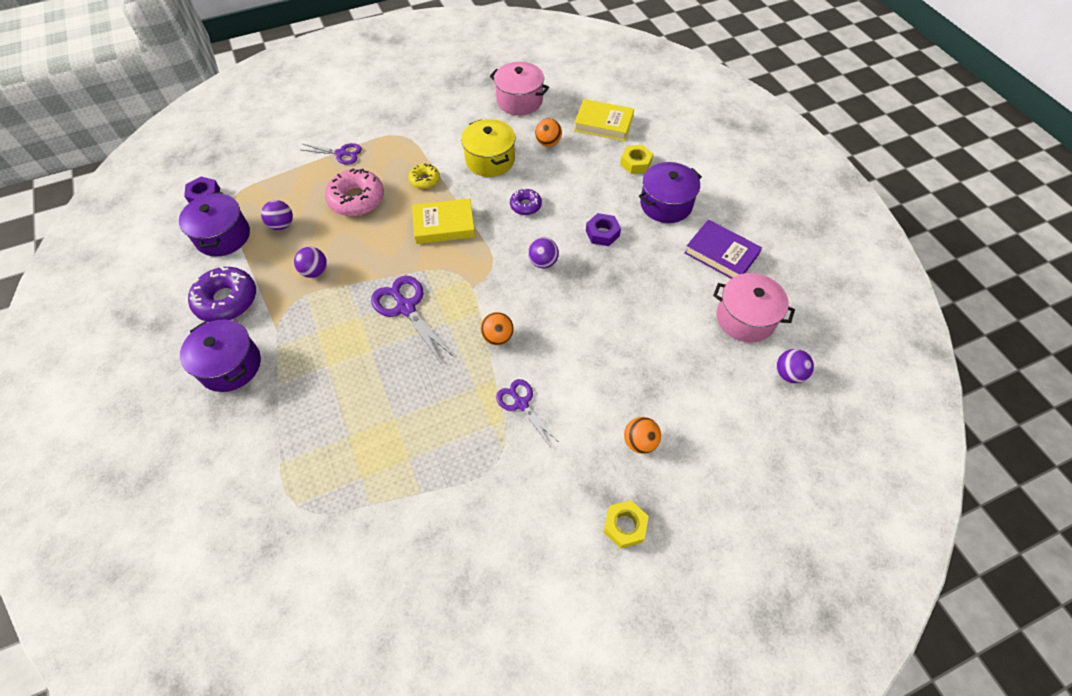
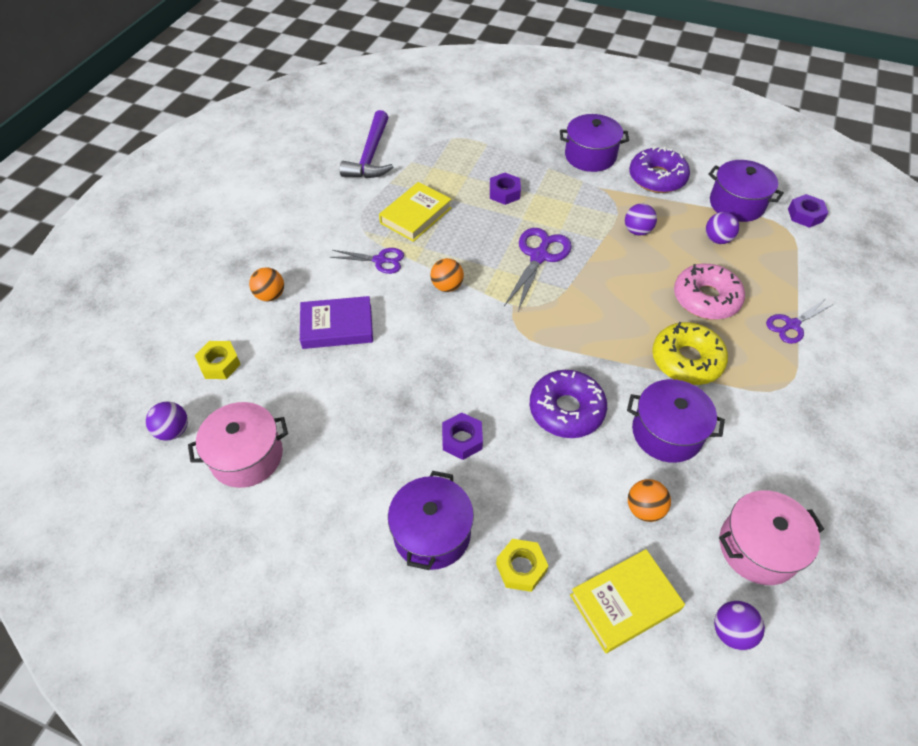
camera: 135 degrees right, 5 degrees down
purple scissors [371,276,454,363] -> purple scissors turned 75 degrees counterclockwise [504,228,572,311]
yellow donut [409,164,440,189] -> yellow donut [652,322,728,385], size x1.81
yellow book [412,198,475,244] -> yellow book moved to [379,182,452,242]
yellow pot [461,119,516,177] -> purple pot [627,379,725,463]
purple donut [510,188,542,215] -> purple donut [530,370,607,438], size x1.81
purple ball [528,237,559,268] -> purple ball moved to [714,601,765,650]
yellow nut [604,500,649,549] -> yellow nut moved to [195,341,241,379]
purple book [685,220,762,279] -> purple book moved to [300,296,373,349]
none -> purple hammer [340,110,393,178]
none -> purple nut [490,173,521,205]

